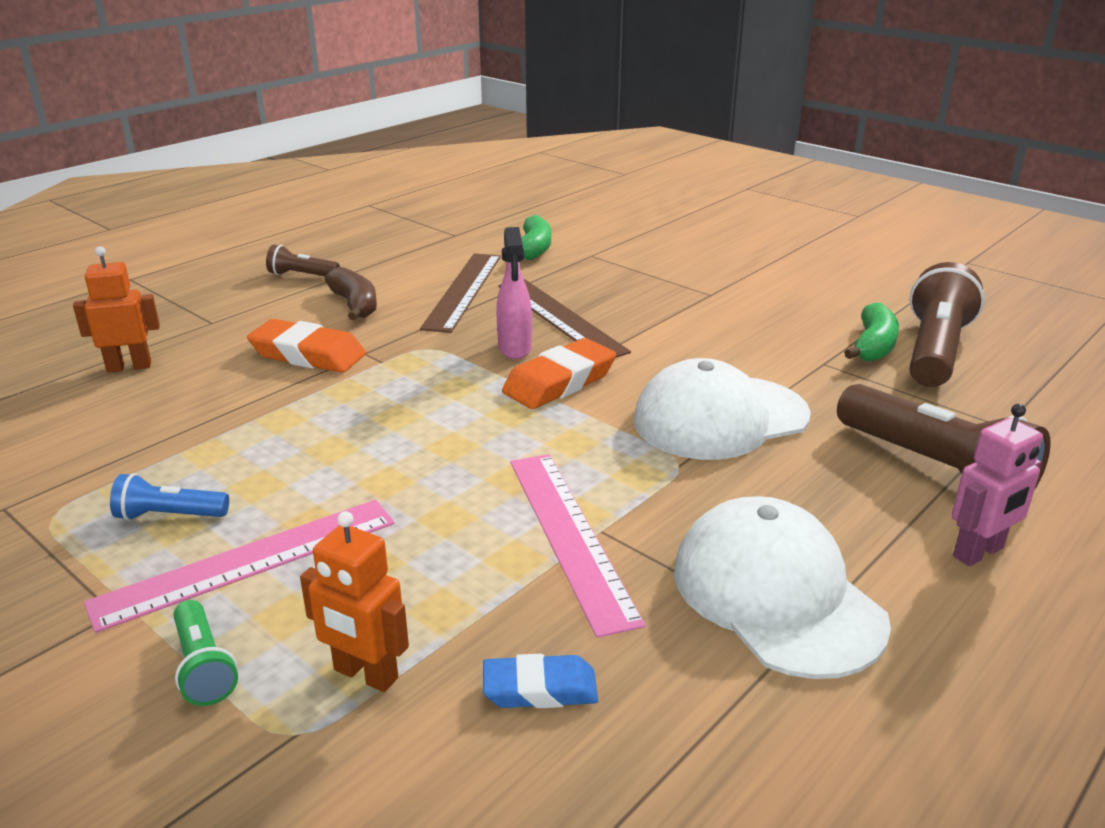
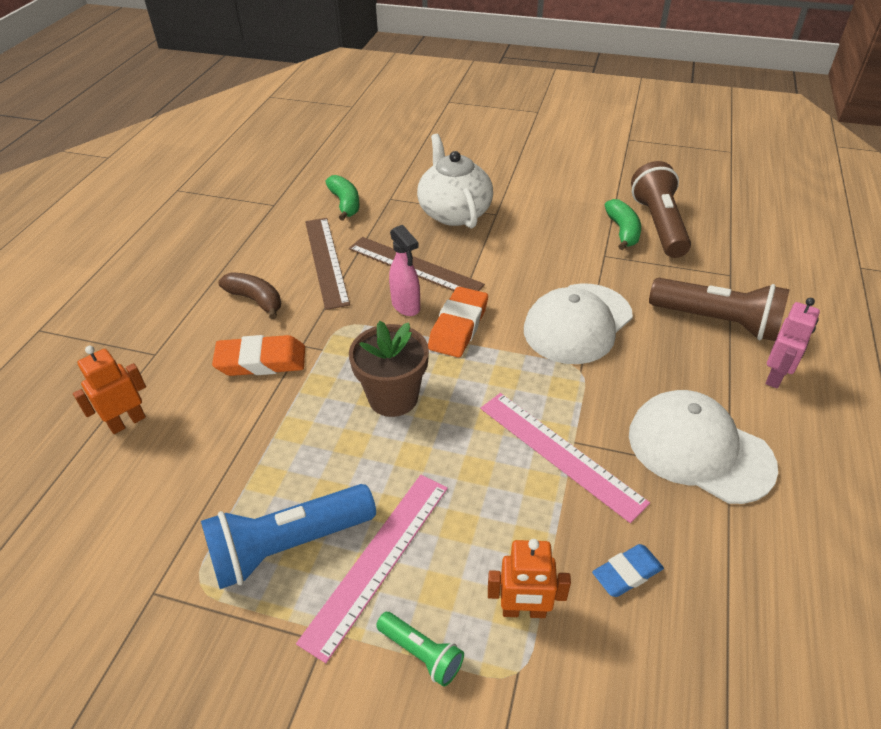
camera: 25 degrees left, 15 degrees up
blue flashlight [110,473,229,521] -> blue flashlight [201,484,376,589], size x2.01
brown flashlight [266,245,340,276] -> none
none -> brown flower pot [349,321,429,417]
none -> white teapot [417,134,493,229]

